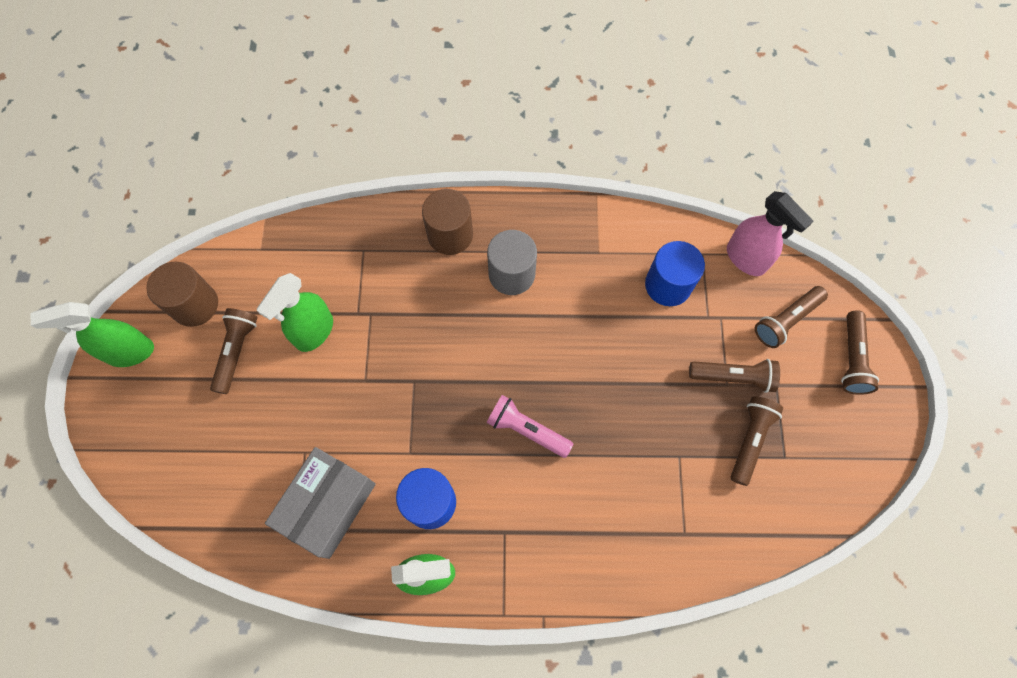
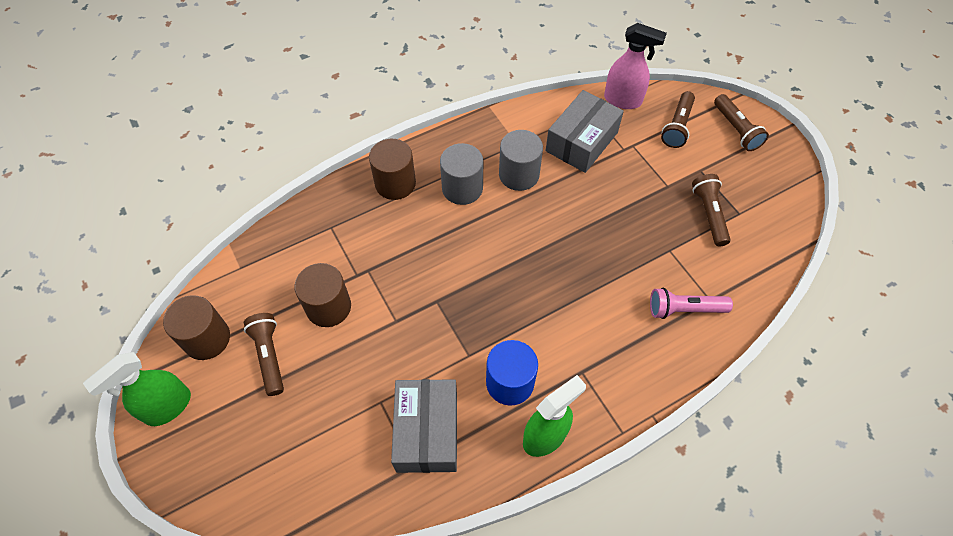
camera: 30 degrees left, 10 degrees down
green spray bottle [257,273,333,352] -> brown cylinder [295,263,351,327]
pink flashlight [487,395,573,458] -> pink flashlight moved to [650,288,733,319]
blue cylinder [645,241,705,306] -> grey box [545,90,624,173]
brown flashlight [689,359,780,393] -> none
none -> grey cylinder [499,130,543,191]

